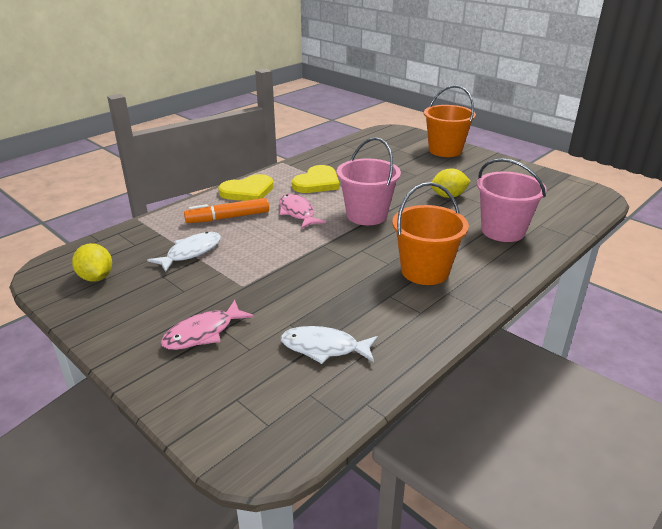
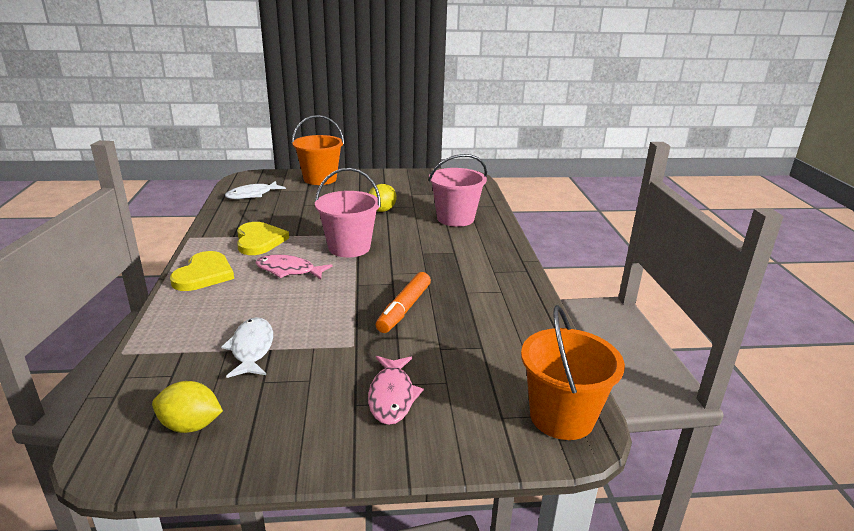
camera: 50 degrees left, 5 degrees down
orange marker [184,198,269,223] -> orange marker moved to [376,272,431,333]
white fish [281,326,378,364] -> white fish moved to [225,181,286,199]
orange bucket [392,182,469,285] -> orange bucket moved to [521,305,625,440]

